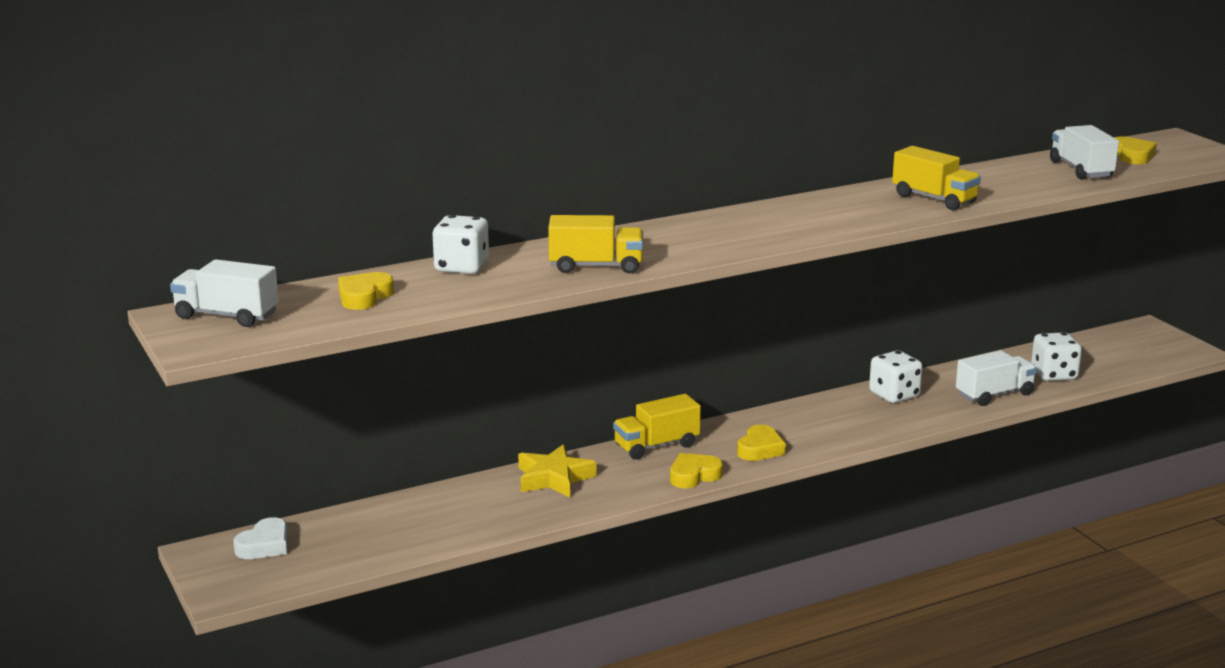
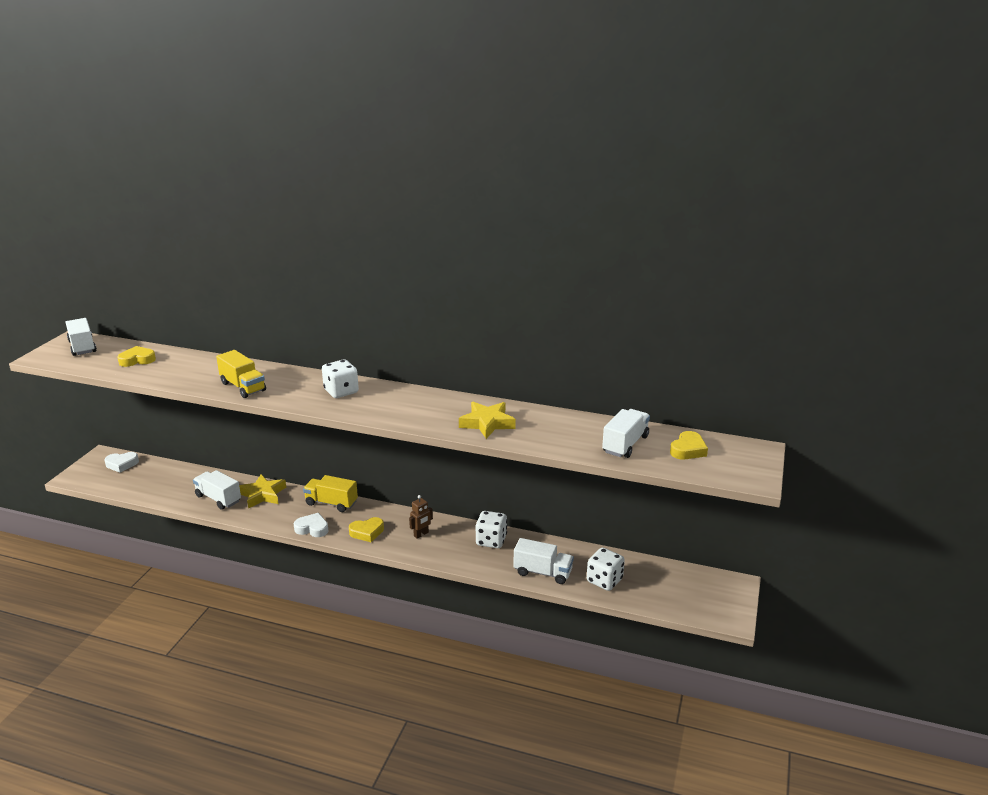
camera: 45 degrees right, 5 degrees up
white dice [432,215,489,274] -> white dice moved to [322,359,359,398]
yellow heart [670,453,723,488] -> white heart [293,513,328,537]
yellow truck [892,146,981,210] -> yellow star [459,402,516,439]
none -> white truck [193,470,241,510]
none -> brown robot [409,495,433,539]

